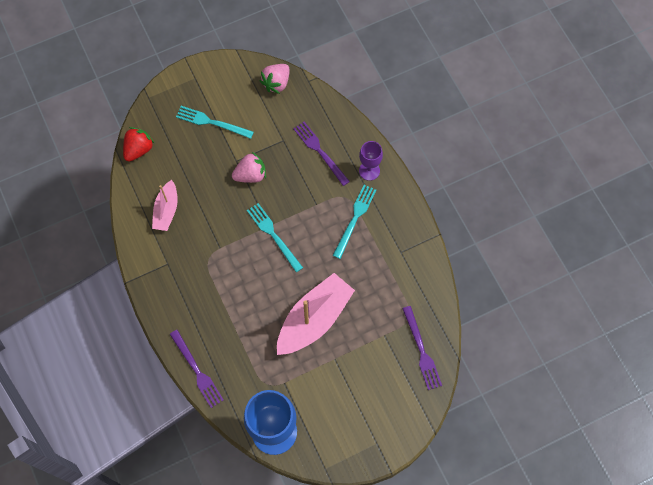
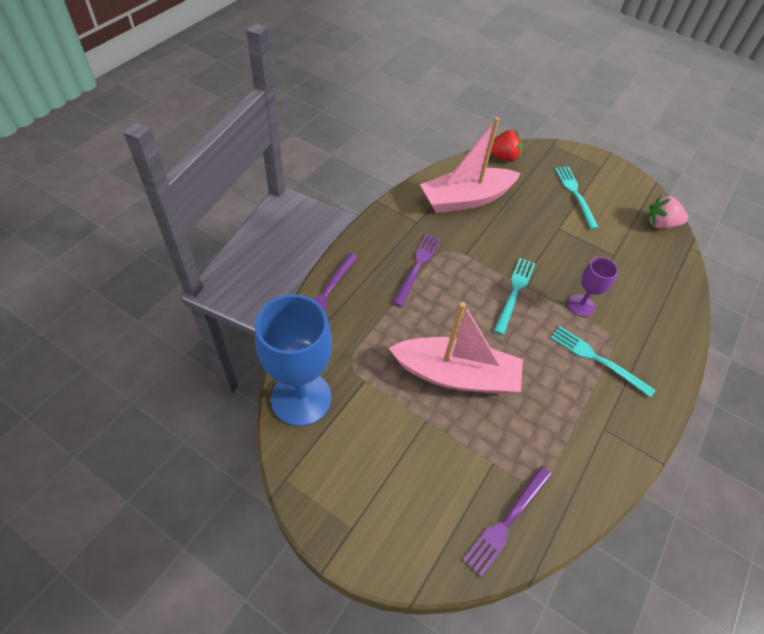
camera: 55 degrees right, 15 degrees down
pink boat [152,180,178,231] -> pink boat [420,117,521,213], size x1.76
pink strawberry [232,152,266,183] -> none
purple fork [293,122,350,186] -> purple fork moved to [393,233,441,307]
turquoise fork [333,185,376,259] -> turquoise fork turned 135 degrees counterclockwise [551,326,655,398]
purple goblet [359,141,383,181] -> purple goblet moved to [568,257,618,317]

